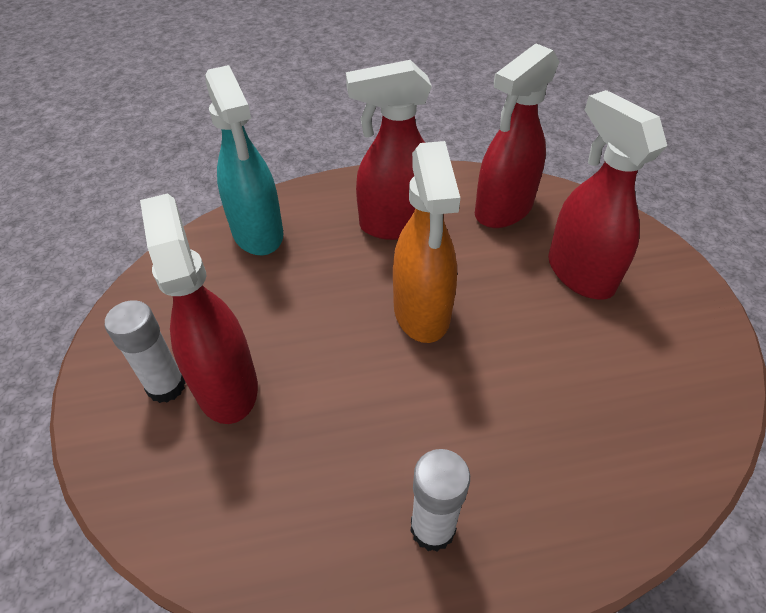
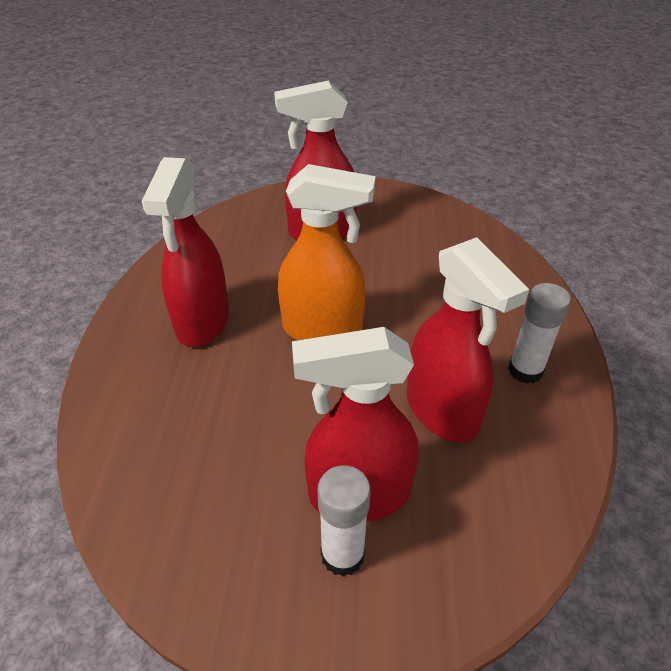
camera: 75 degrees left, 5 degrees down
turquoise spray bottle [205,65,284,255] -> none
red spray bottle [475,44,560,228] -> red spray bottle moved to [407,237,529,442]

